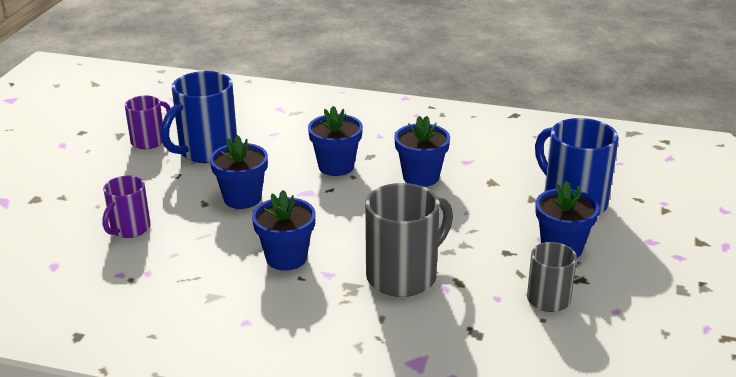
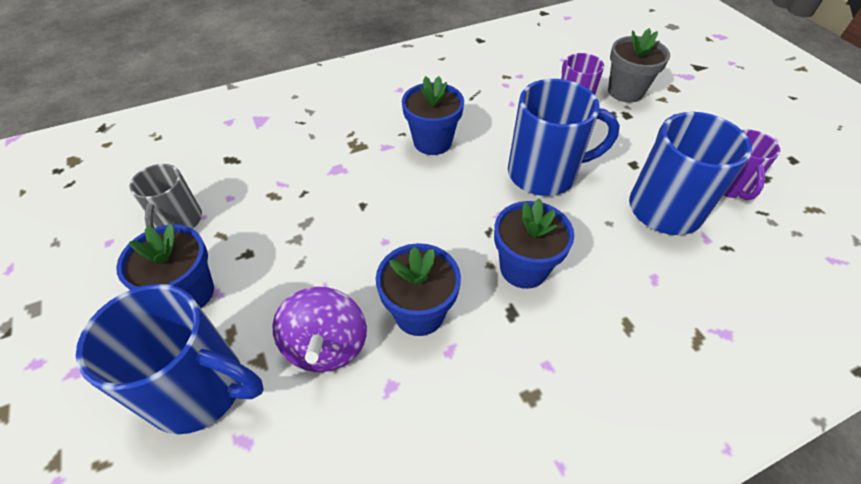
camera: 140 degrees right, 20 degrees up
blue flower pot [210,135,268,209] -> blue mug [508,79,620,196]
grey mug [365,183,453,297] -> none
none -> purple spinning top [273,287,367,372]
none -> grey flower pot [608,28,670,103]

